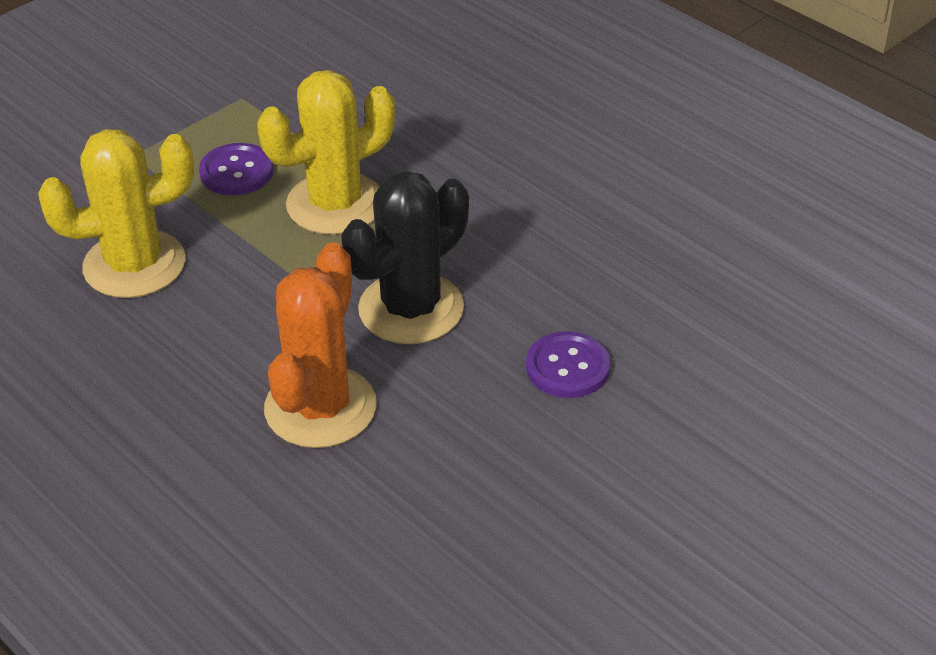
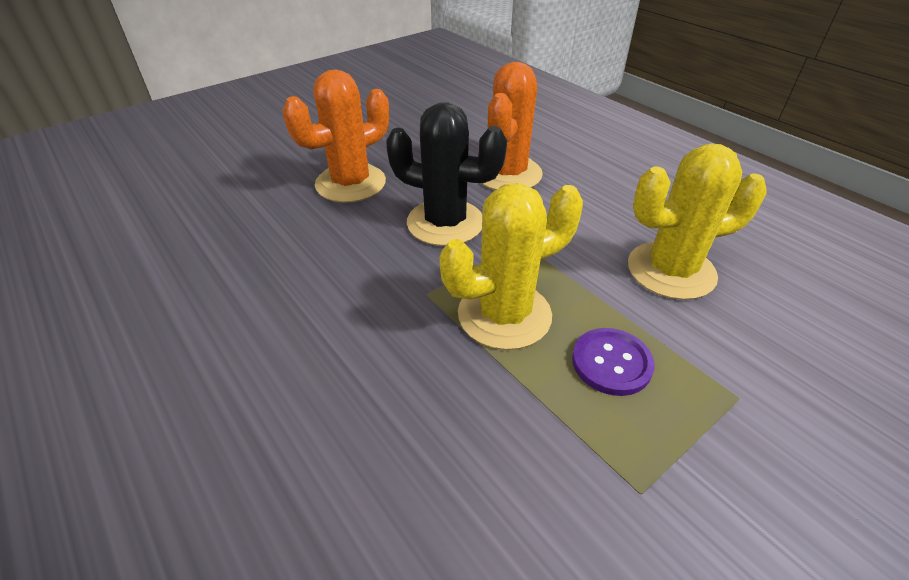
camera: 175 degrees left, 0 degrees up
black cactus [341,170,469,344] -> black cactus turned 60 degrees clockwise [386,102,507,246]
purple button [526,331,611,398] -> orange cactus [282,69,389,202]

